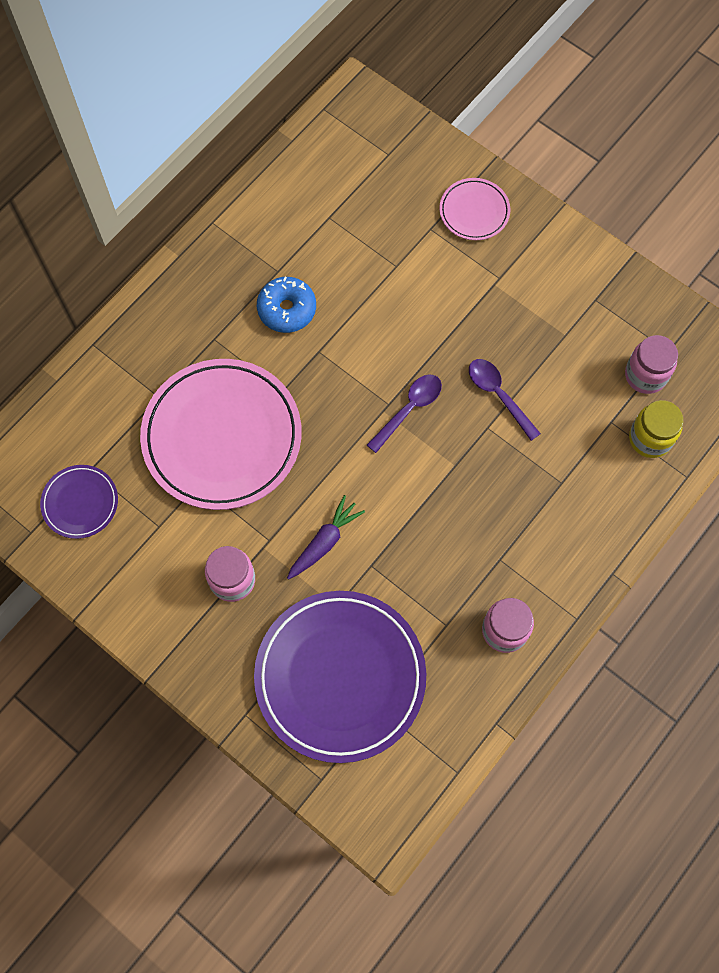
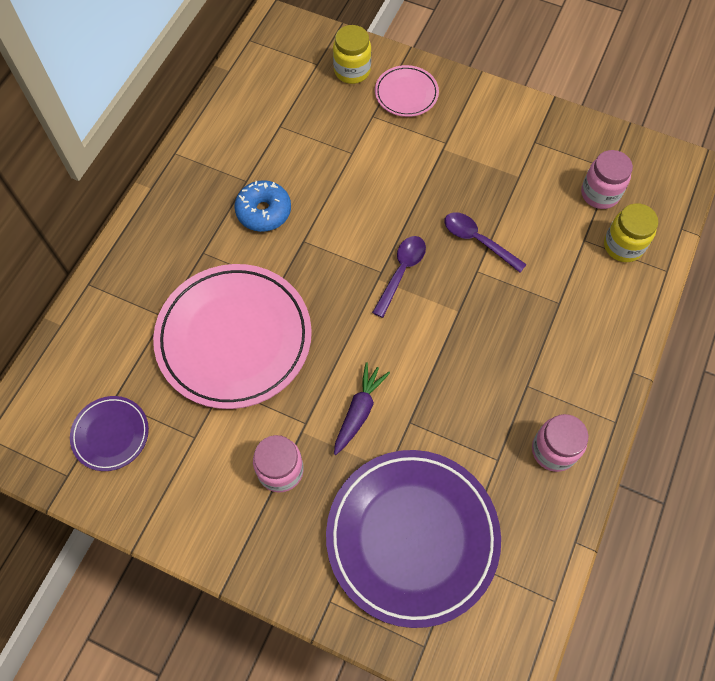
camera: 15 degrees left, 5 degrees down
none -> yellow jar [333,25,371,84]

